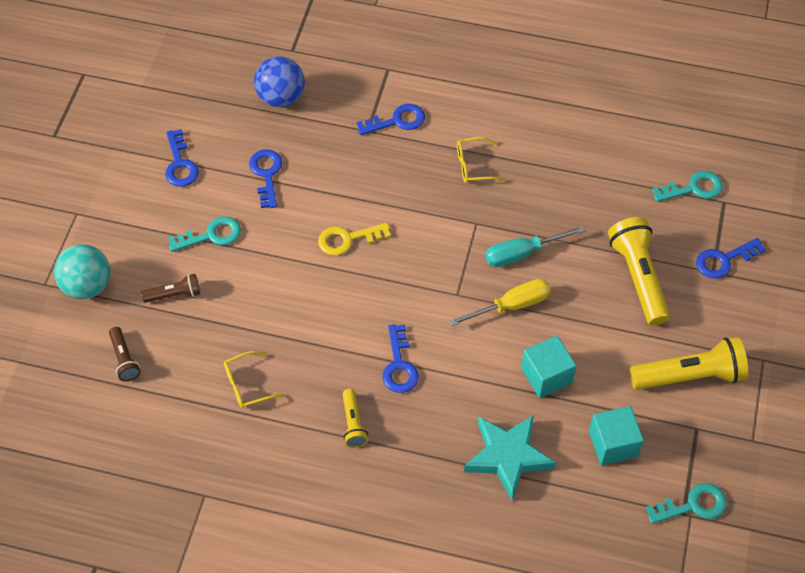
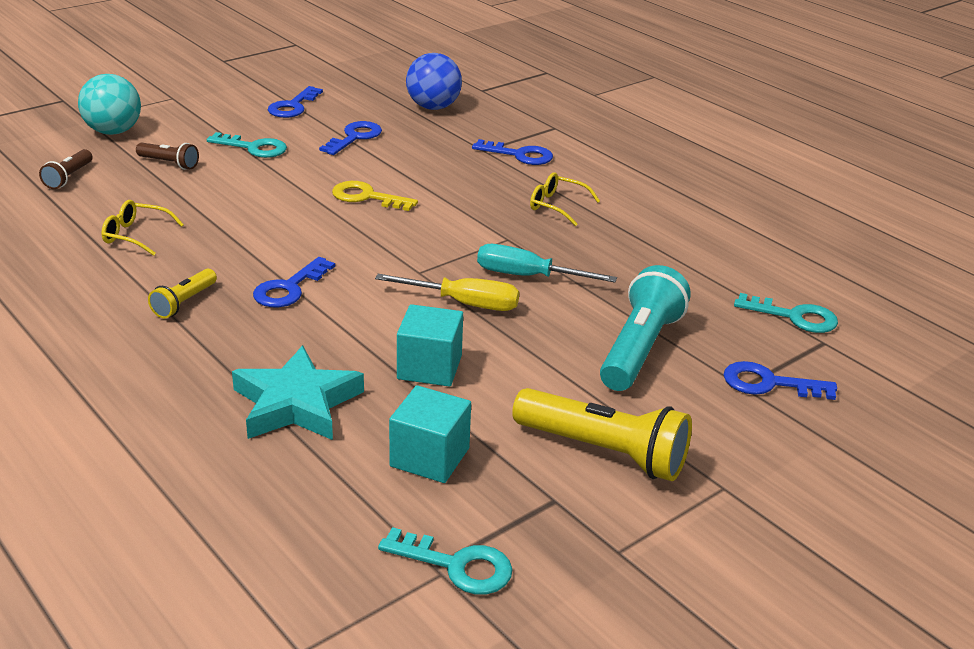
camera: 35 degrees right, 25 degrees down
yellow flashlight [608,217,670,326] -> turquoise flashlight [600,265,691,391]

